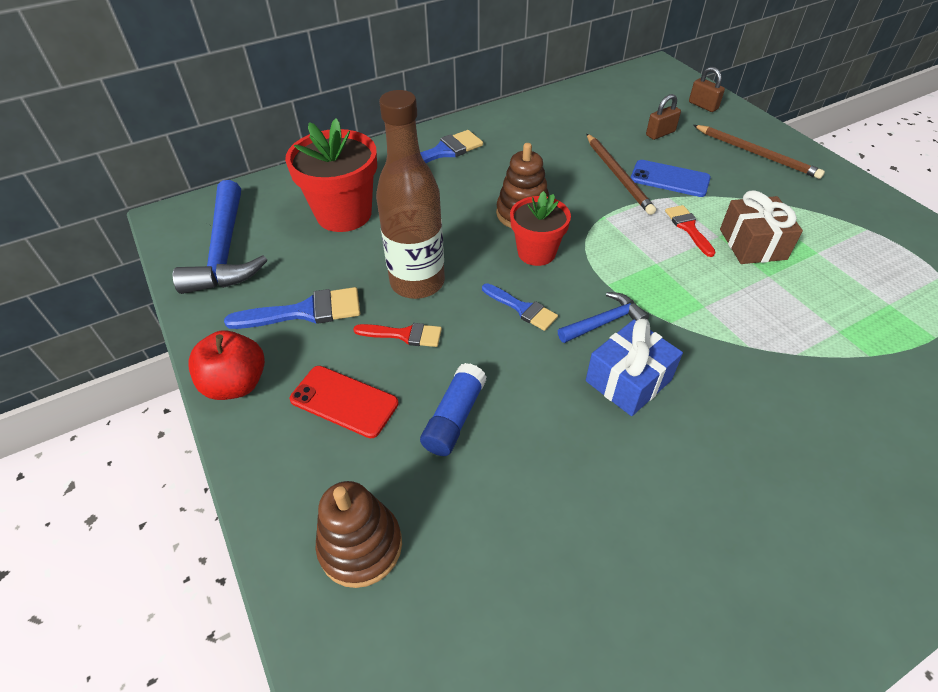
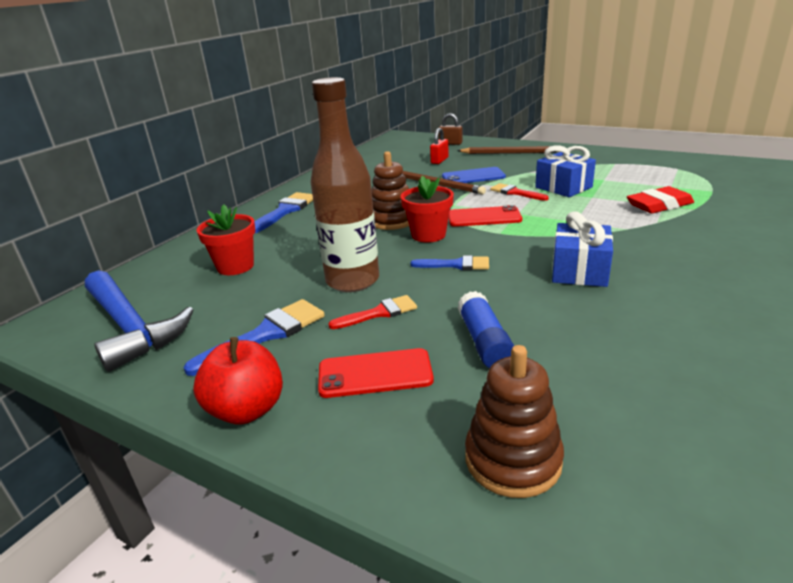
camera: 30 degrees left, 20 degrees down
red flower pot [285,118,377,232] -> red flower pot [196,204,255,275], size x0.64
blue hammer [558,292,649,343] -> none
brown padlock [646,94,681,140] -> red padlock [430,128,449,164]
brown gift [720,190,803,264] -> blue gift [535,145,596,197]
none -> red phone [449,205,522,227]
none -> red eraser [627,186,694,214]

